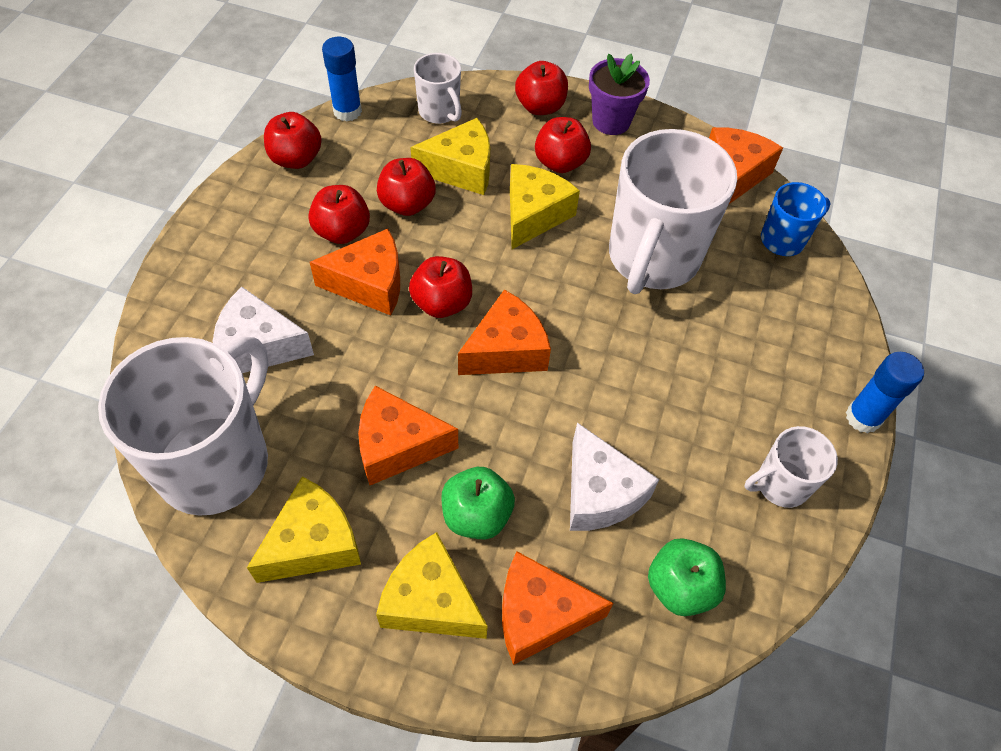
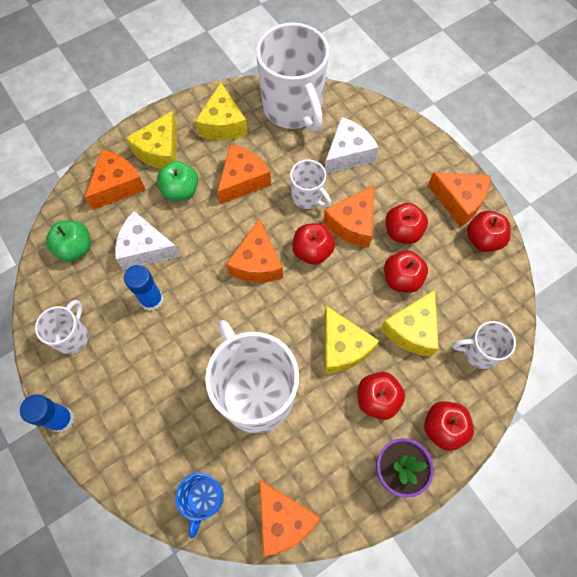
camera: 130 degrees right, 10 degrees up
blue glue stick [322,37,362,121] -> blue glue stick moved to [124,265,164,311]
yellow cheese [376,532,488,639] -> yellow cheese turned 135 degrees clockwise [126,111,177,169]
none -> white mug [290,160,331,209]
none -> orange cheese [427,172,490,227]

